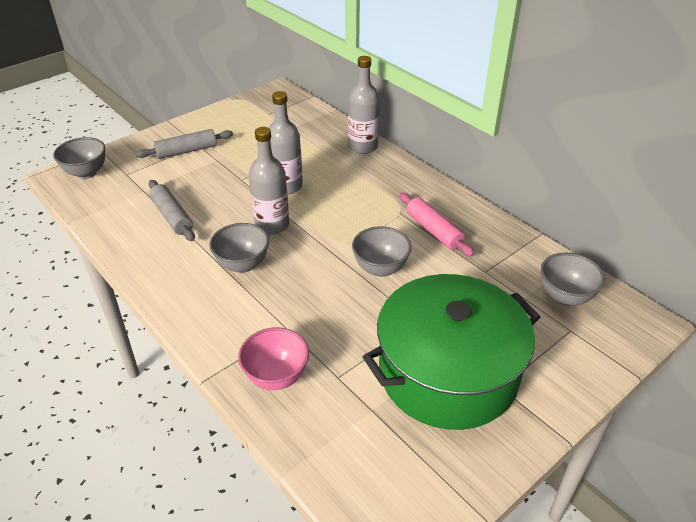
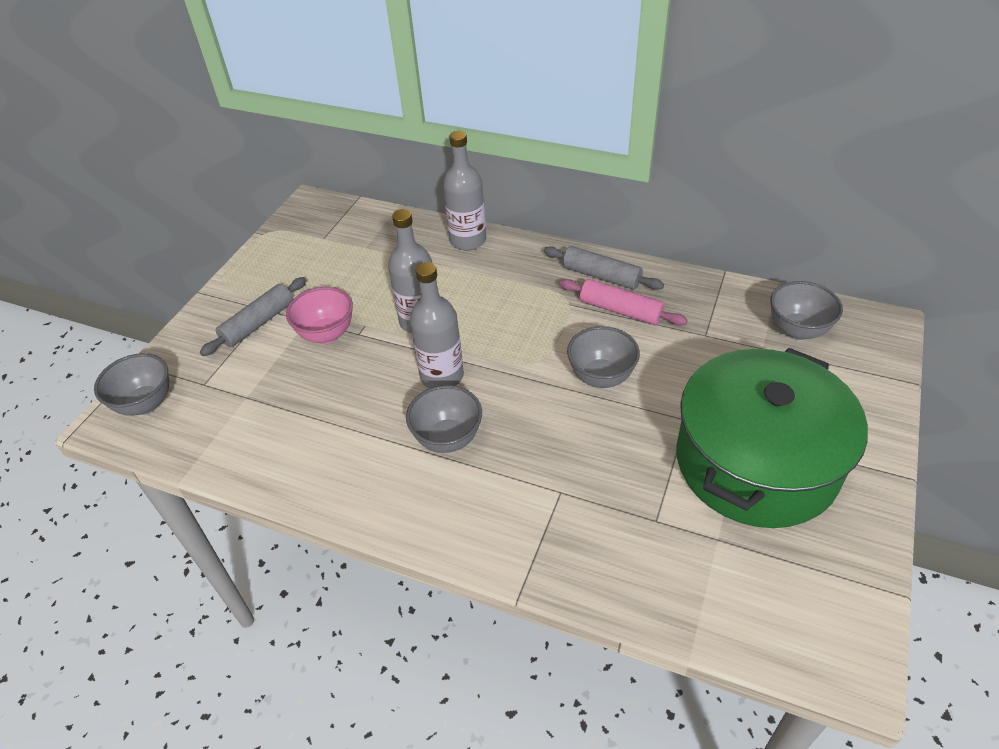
camera: 25 degrees left, 5 degrees up
grey rolling pin [148,180,195,241] -> grey rolling pin moved to [544,246,664,290]
pink bowl [238,327,309,390] -> pink bowl moved to [286,287,353,344]

